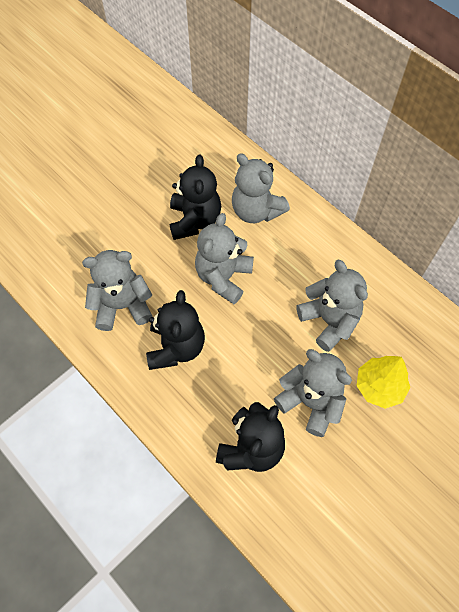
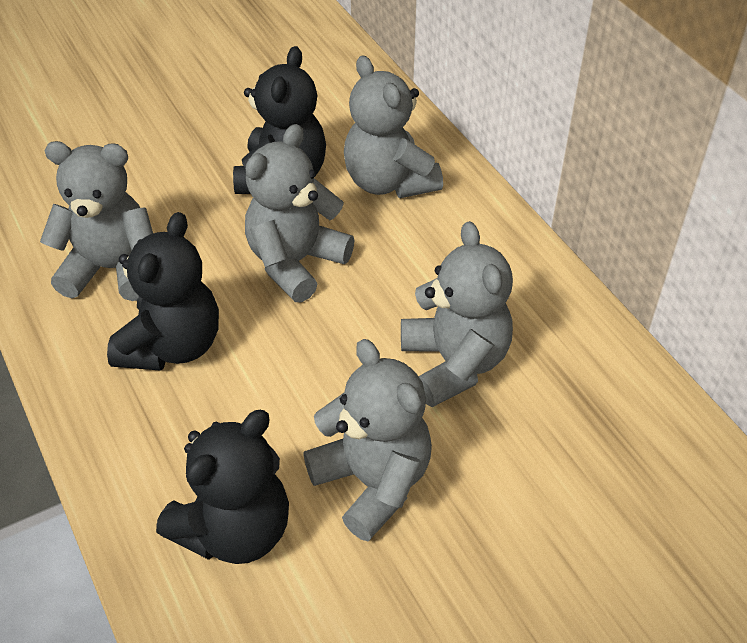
camera: 15 degrees right, 15 degrees down
yellow tree [357,356,410,409] -> none

